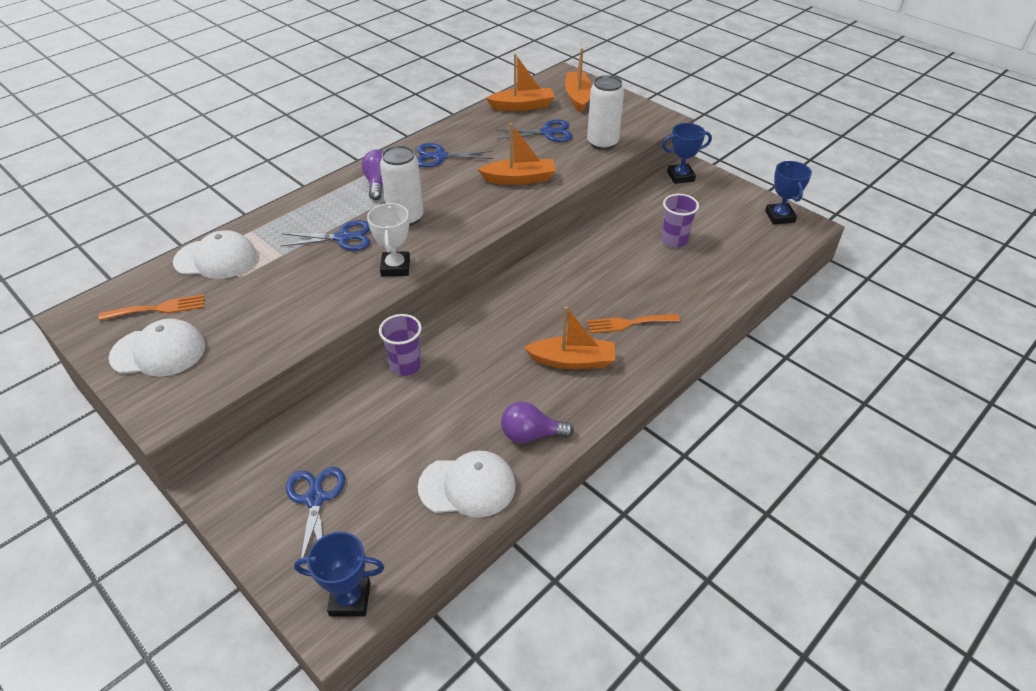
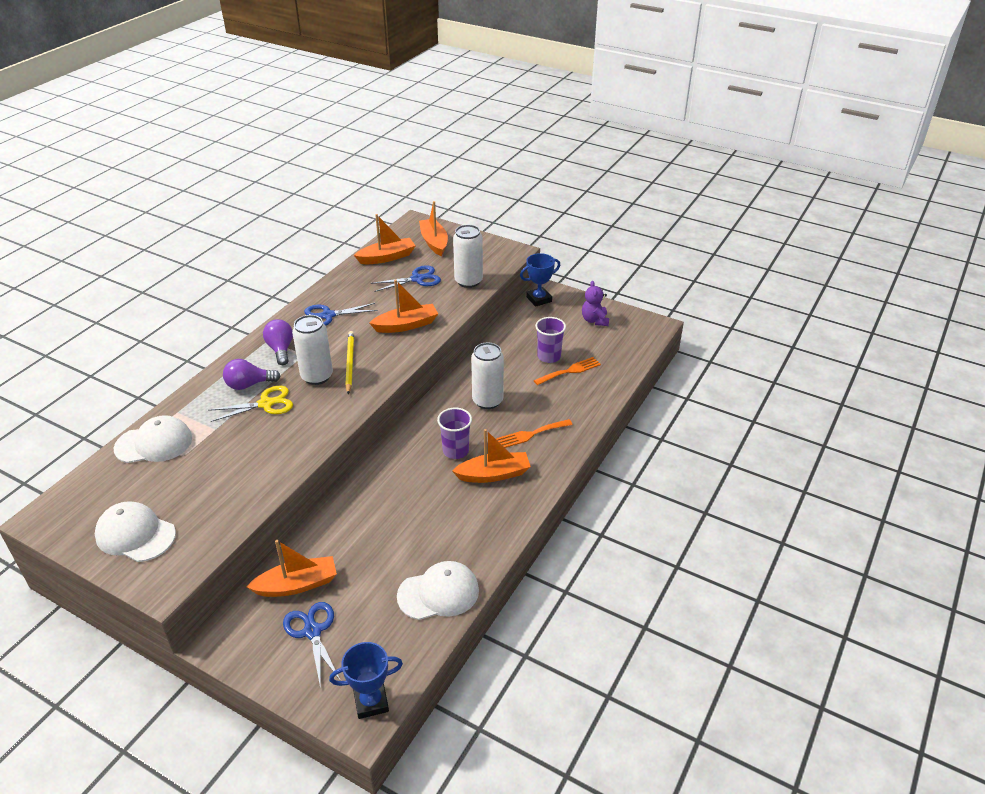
camera: 15 degrees left, 5 degrees down
orange fork [99,294,204,321] -> orange fork moved to [533,357,601,385]
white cap [109,319,205,377] -> white cap turned 135 degrees counterclockwise [95,501,176,562]
blue scissors [280,220,370,251] -> yellow scissors [208,386,293,422]
white trophy [367,203,410,276] -> none
purple cup [379,314,422,376] -> purple cup moved to [437,407,472,459]
purple light bulb [501,401,574,443] -> purple light bulb moved to [223,359,280,390]
blue trophy [765,161,812,224] -> none
none -> orange boat [246,540,337,597]
none -> yellow pencil [345,331,354,394]
none -> white can [471,343,504,409]
none -> purple teddy bear [582,281,609,326]

